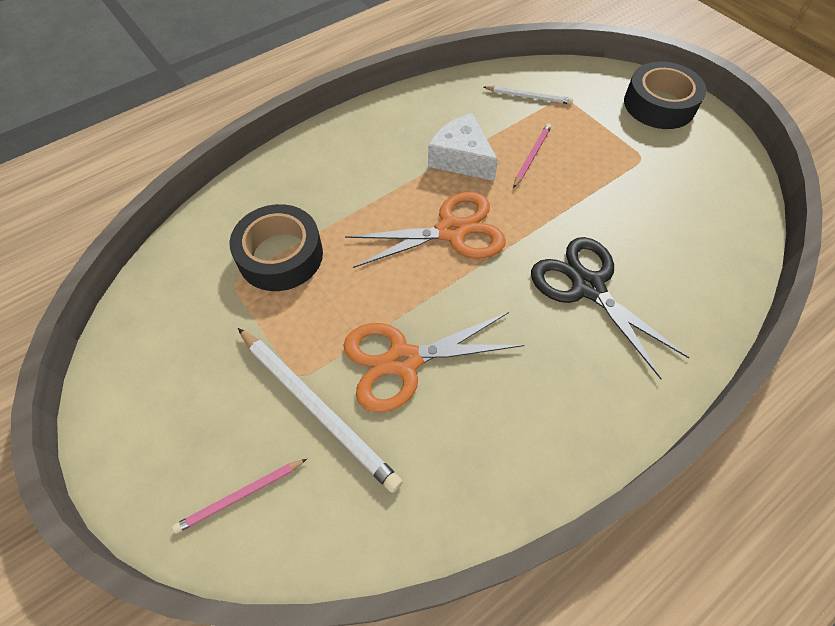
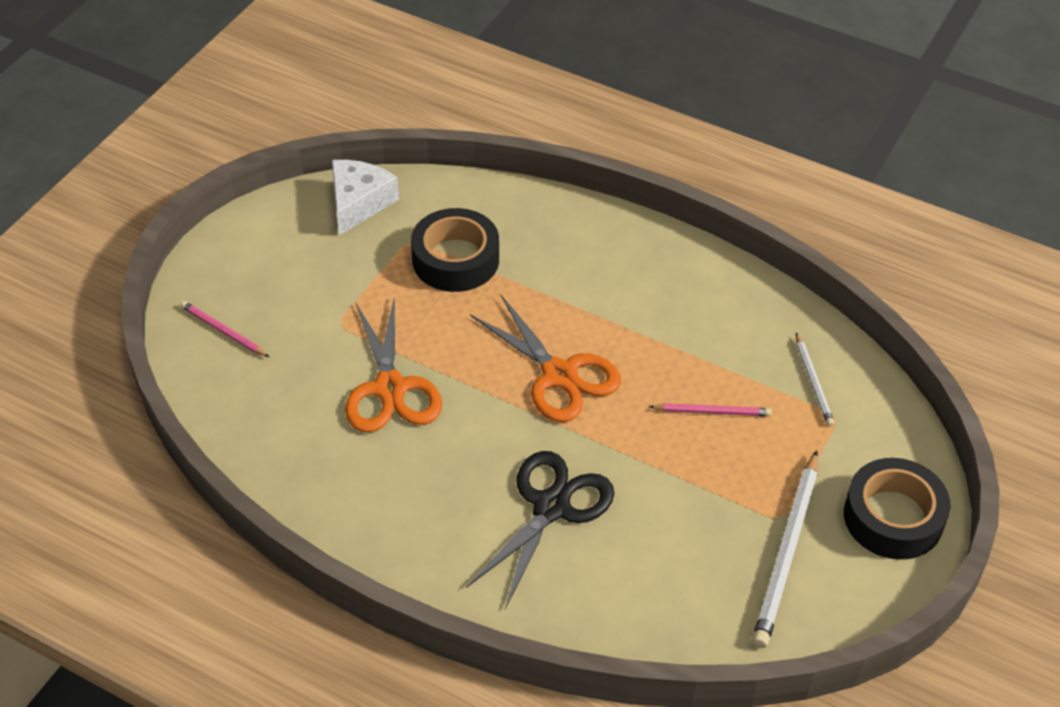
camera: 65 degrees right, 10 degrees down
white pencil [238,328,403,493] -> white pencil moved to [752,450,818,648]
orange scissors [343,312,524,412] -> orange scissors turned 150 degrees counterclockwise [345,296,442,433]
white cheese [428,113,498,181] -> white cheese moved to [332,160,399,236]

